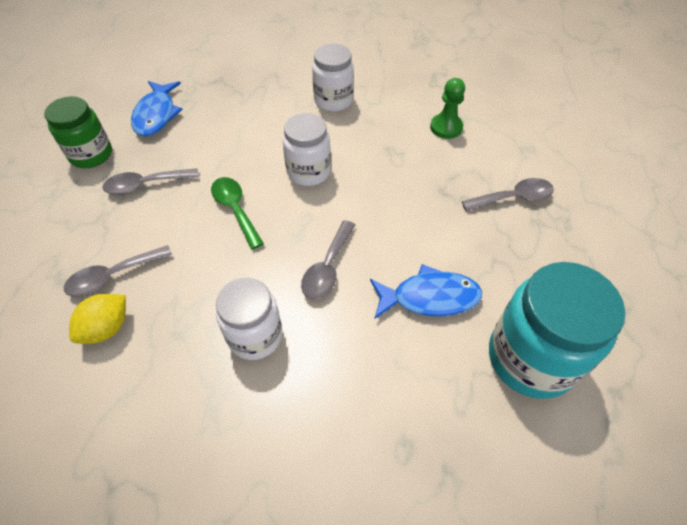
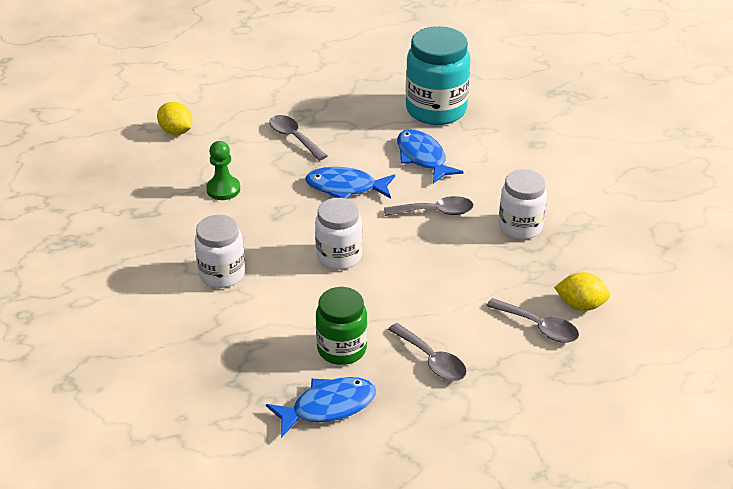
camera: 115 degrees left, 15 degrees down
green jar [44,96,112,168] -> green jar moved to [316,287,367,365]
green spoon [211,177,264,249] -> none
none -> yellow lemon [157,102,193,135]
none -> blue fish [305,167,395,199]

